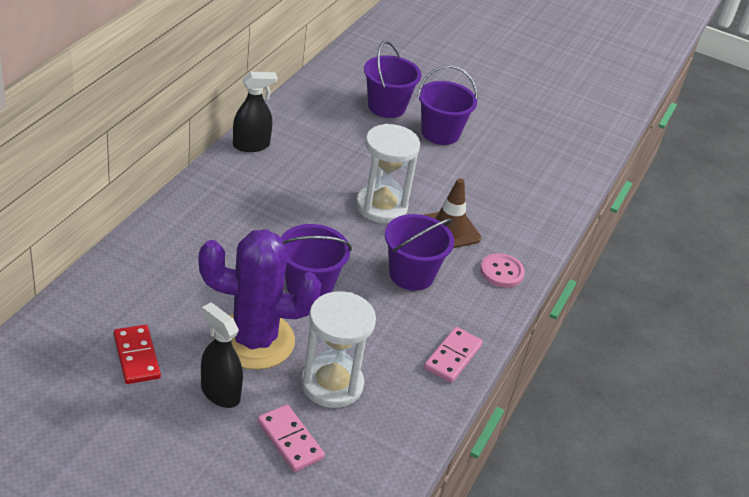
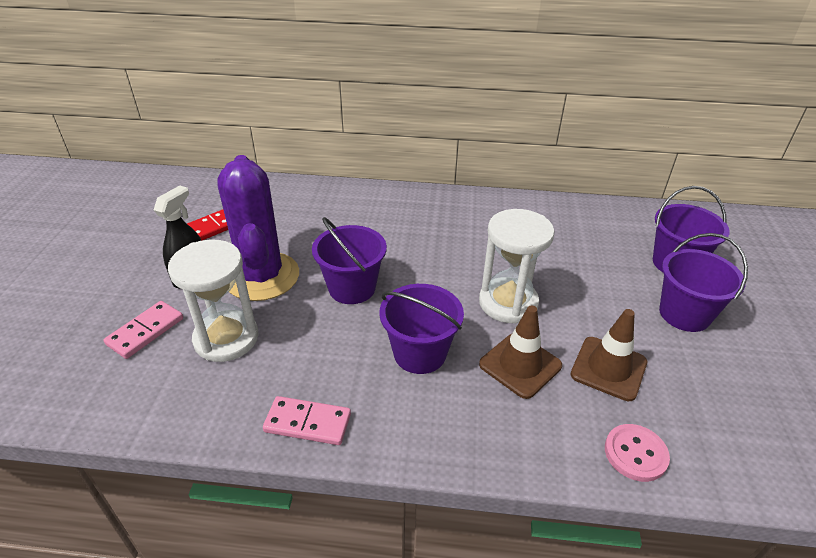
camera: 75 degrees right, 0 degrees up
black spray bottle [233,72,277,152] -> none
pink button [480,253,525,288] -> pink button moved to [605,424,670,482]
none -> brown traffic cone [571,309,647,401]

